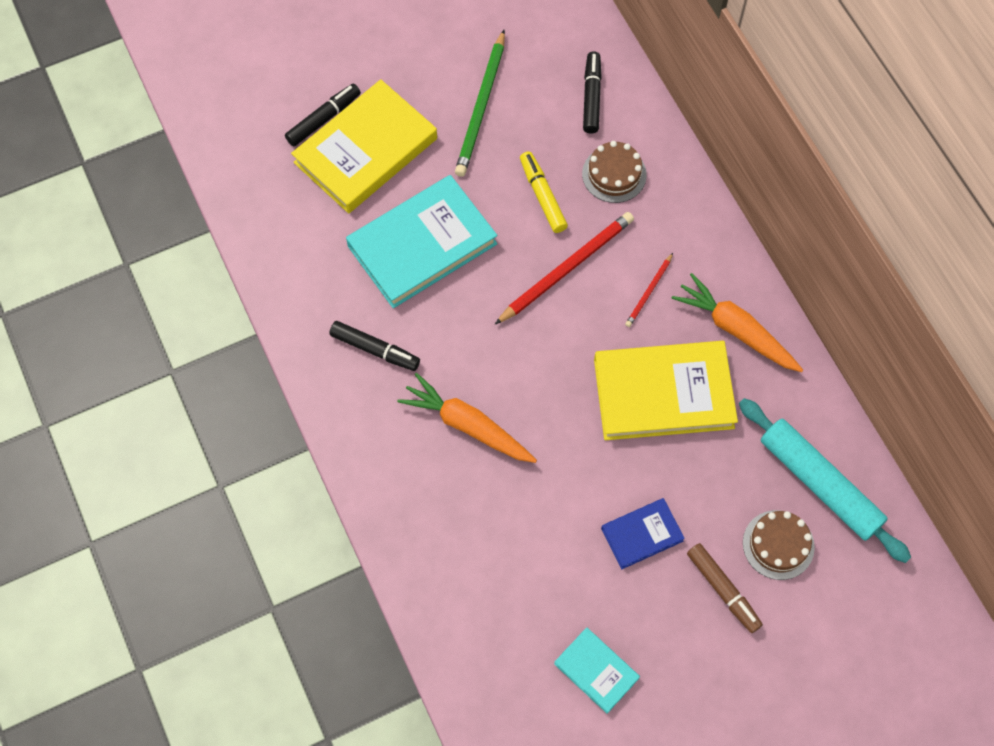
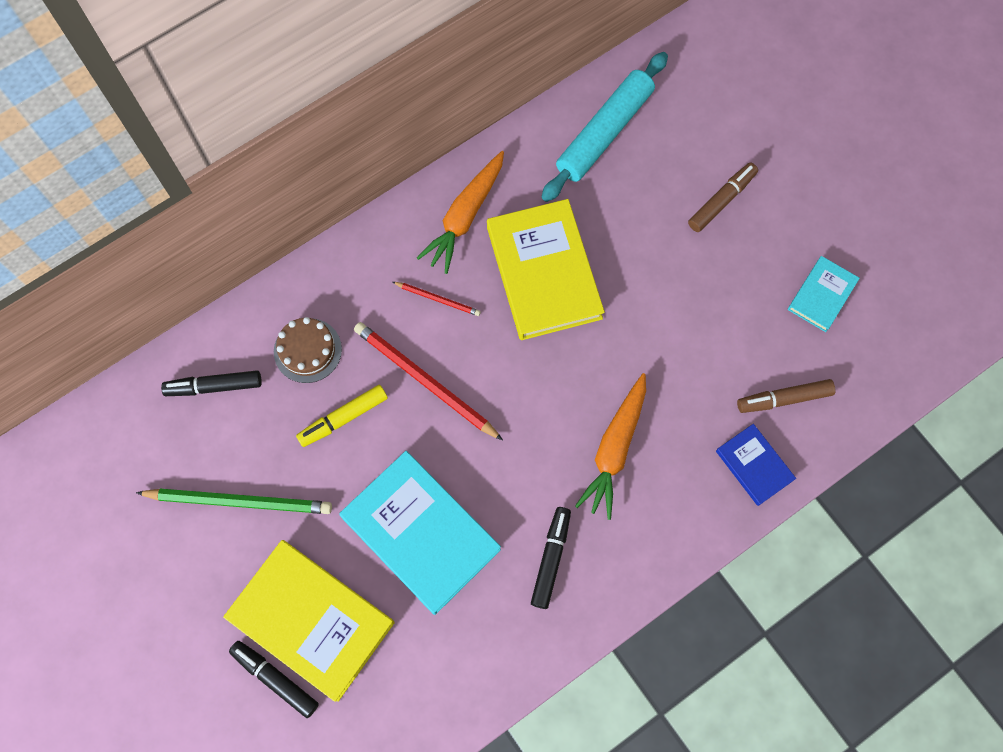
camera: 100 degrees left, 5 degrees up
blue book [601,498,685,569] -> blue book moved to [716,424,796,506]
brown cake [743,510,815,580] -> none
none -> brown marker [737,379,836,413]

